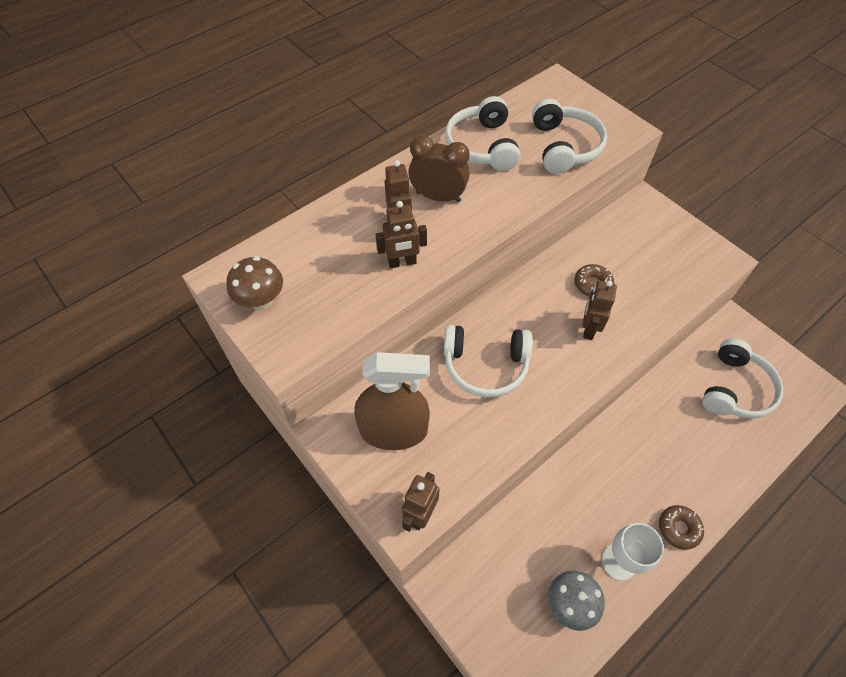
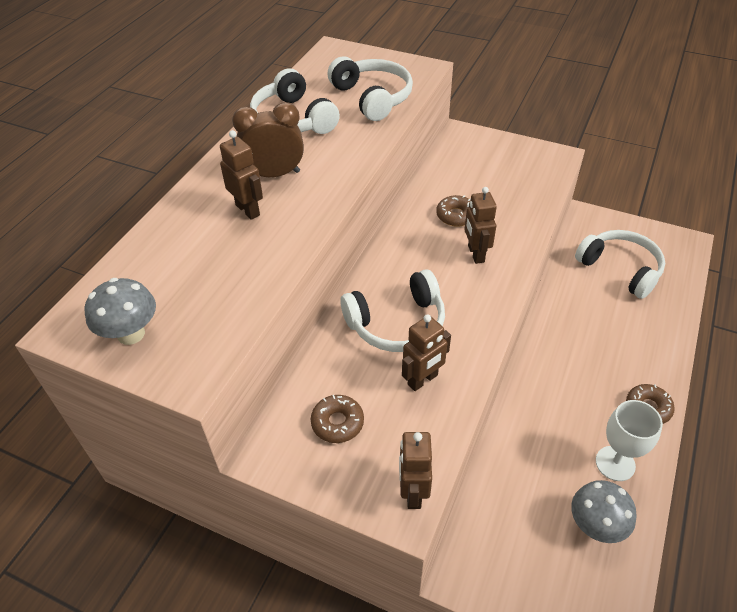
camera: 25 degrees left, 10 degrees down
brown mushroom [226,256,283,310] -> grey mushroom [85,278,156,345]
brown spray bottle [354,352,430,450] -> brown donut [311,395,364,443]
brown robot [375,201,427,268] -> brown robot moved to [402,314,451,391]
white headphones [702,339,784,419] -> white headphones turned 45 degrees counterclockwise [575,230,665,299]

